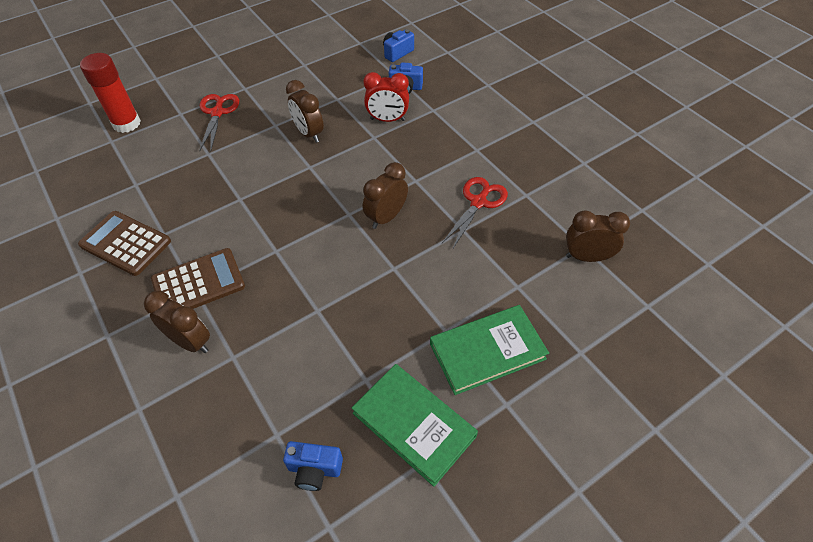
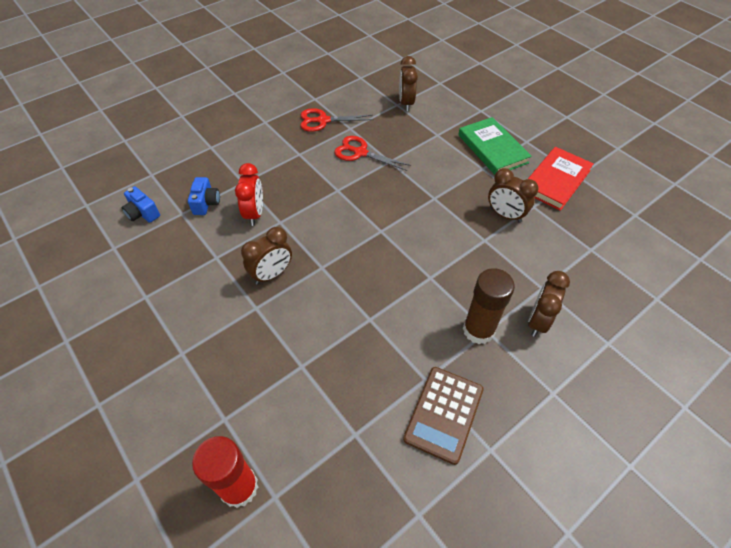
camera: 95 degrees left, 0 degrees up
brown calculator [151,248,245,309] -> brown glue stick [463,268,515,344]
red scissors [199,94,239,152] -> red scissors moved to [300,108,374,132]
blue camera [283,441,343,491] -> none
green book [352,364,478,487] -> red book [528,147,594,211]
brown clock [363,162,408,229] -> brown clock moved to [488,168,538,223]

